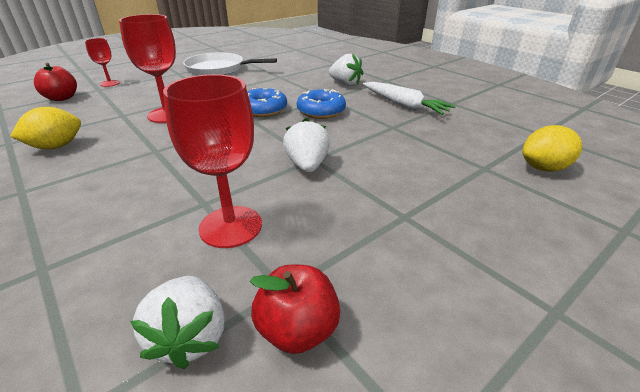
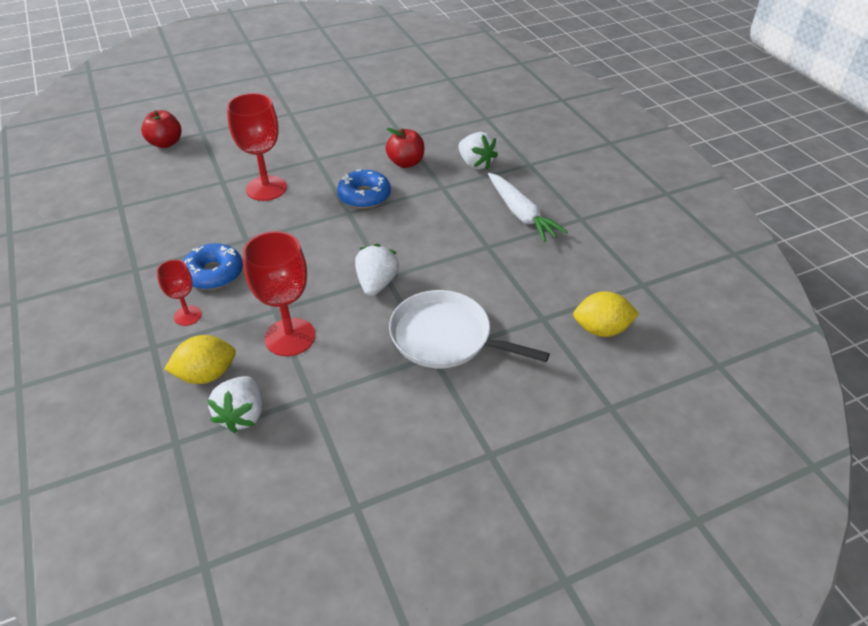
camera: 15 degrees right, 10 degrees up
yellow lemon [10,107,81,149] -> yellow lemon moved to [164,335,236,384]
red goblet [85,38,120,87] -> red goblet moved to [157,260,202,326]
white pan [183,52,277,75] -> white pan moved to [389,290,550,368]
red apple [250,264,340,354] -> red apple moved to [386,128,424,168]
blue donut [297,89,346,119] -> blue donut moved to [183,243,243,290]

